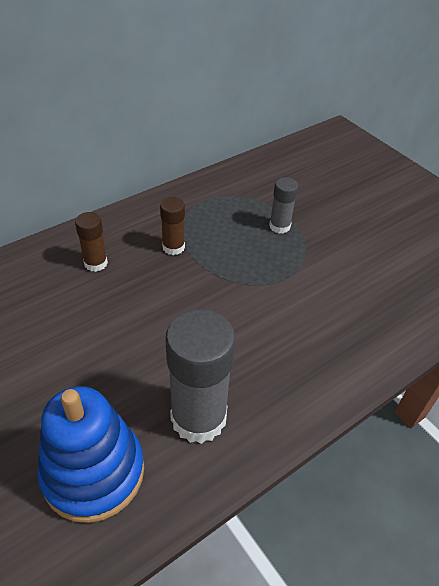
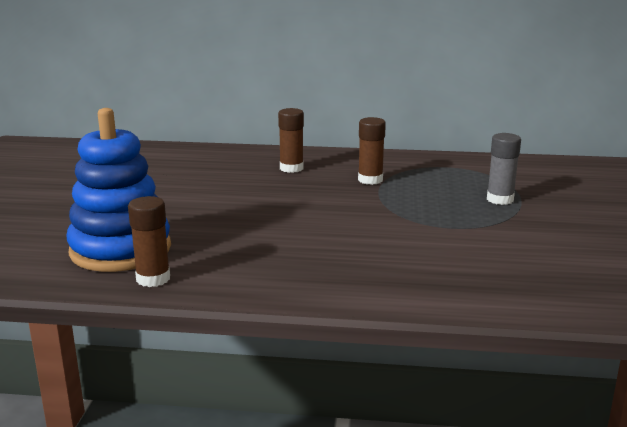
camera: 45 degrees right, 25 degrees down
grey glue stick [165,309,236,444] -> none
none -> brown glue stick [128,196,170,287]

